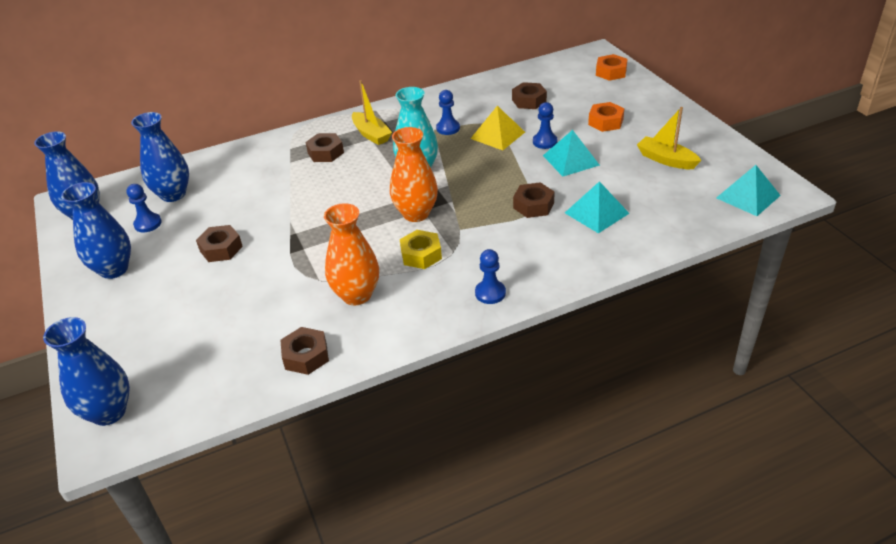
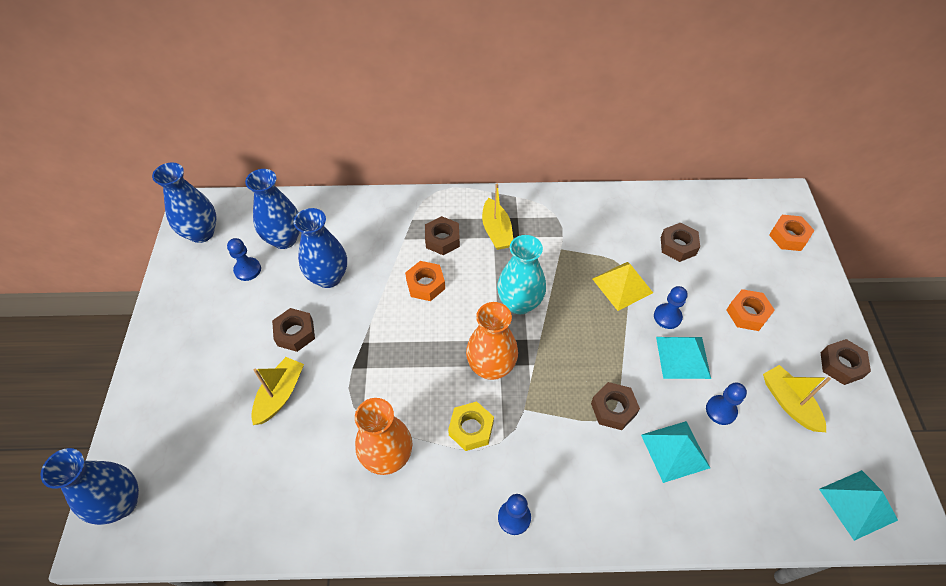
camera: 20 degrees right, 15 degrees up
blue vase [61,182,131,279] -> blue vase moved to [294,208,347,288]
brown nut [280,327,329,375] -> brown nut moved to [821,339,871,385]
blue pawn [436,90,460,135] -> blue pawn moved to [706,382,747,425]
none -> yellow boat [251,357,304,425]
none -> orange nut [405,261,445,301]

